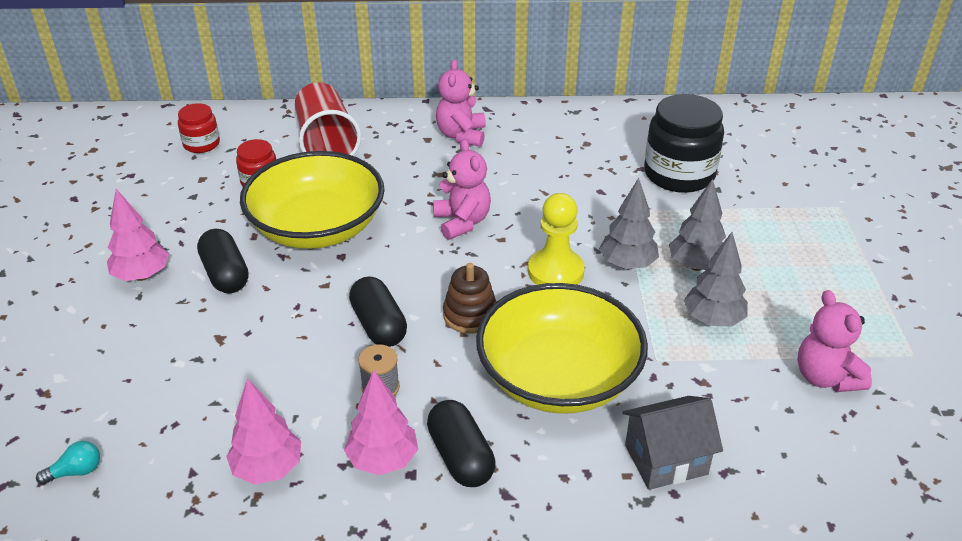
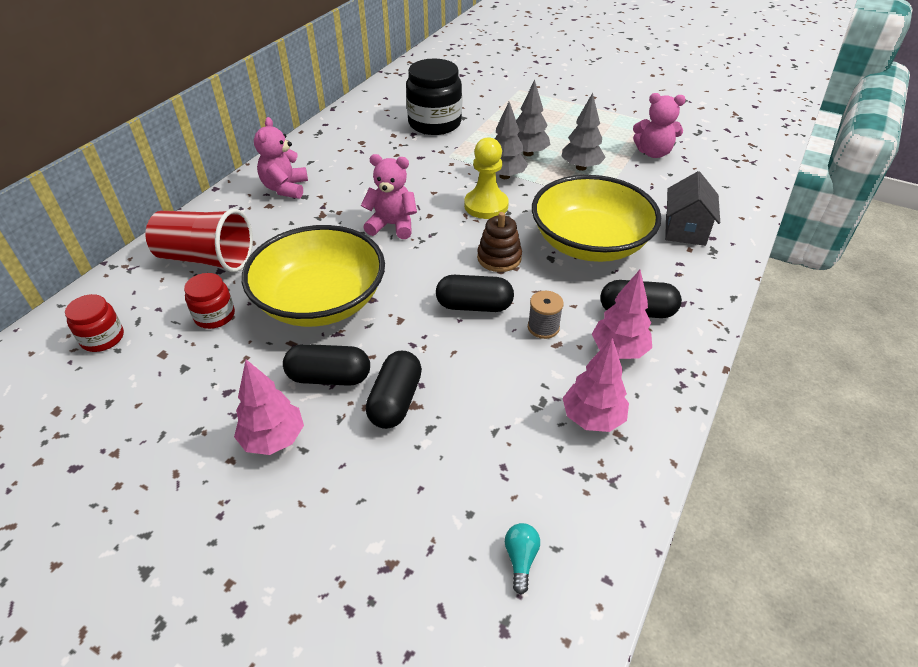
camera: 60 degrees left, 5 degrees up
pink teddy bear [436,59,486,147] -> pink teddy bear turned 60 degrees clockwise [254,117,308,199]
none -> black capsule [366,351,422,429]

